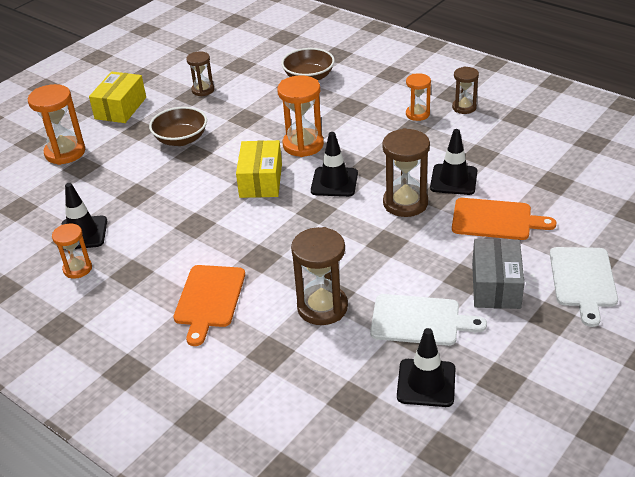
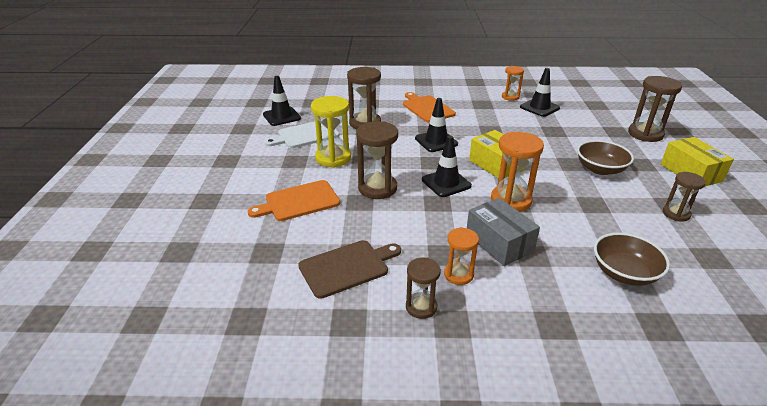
camera: 140 degrees right, 5 degrees down
orange hourglass [28,84,85,165] -> brown hourglass [628,76,682,142]
black traffic cone [430,129,477,195] -> black traffic cone moved to [415,98,458,152]
grey box [472,239,524,309] -> grey box moved to [467,198,540,266]
white cutting board [550,247,618,327] -> none
none -> brown cutting board [298,240,401,299]
none -> yellow hourglass [311,96,351,168]

